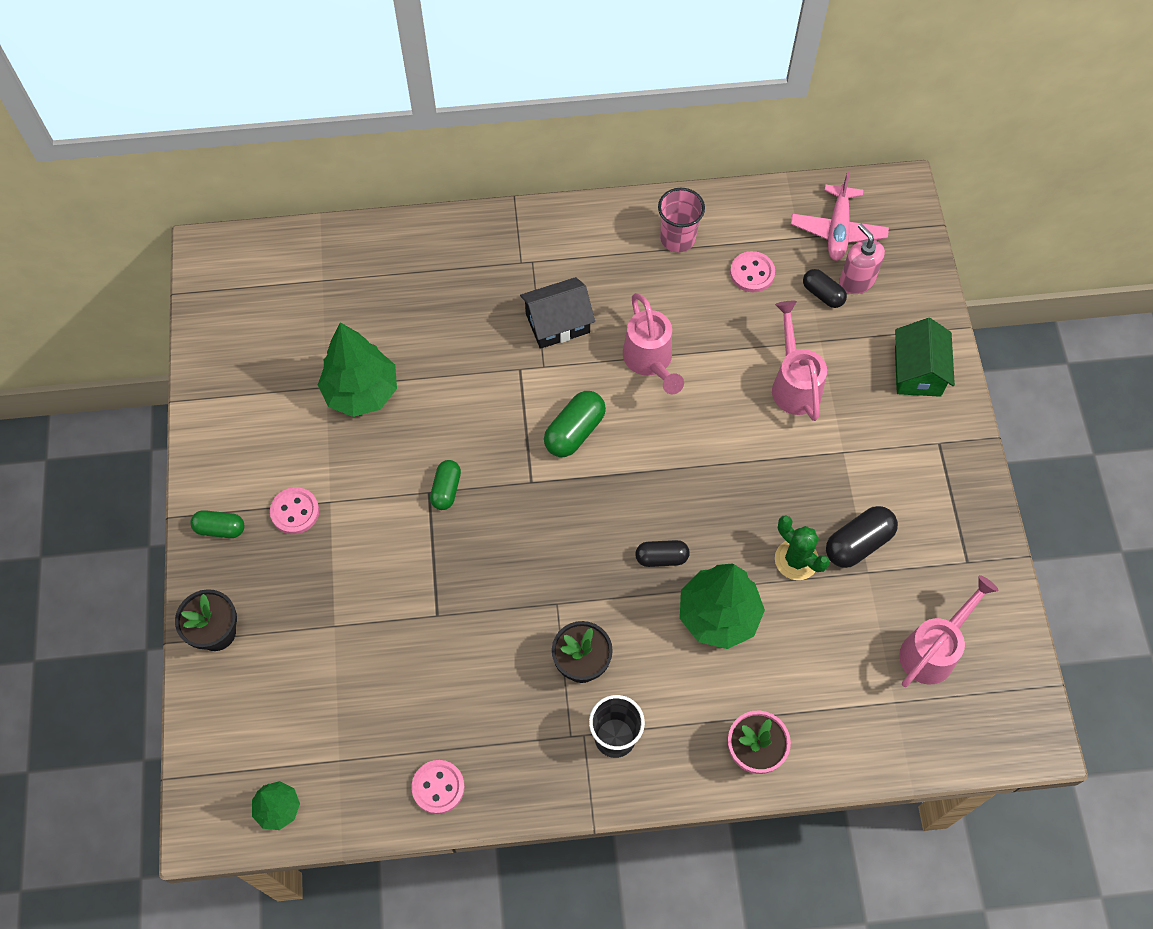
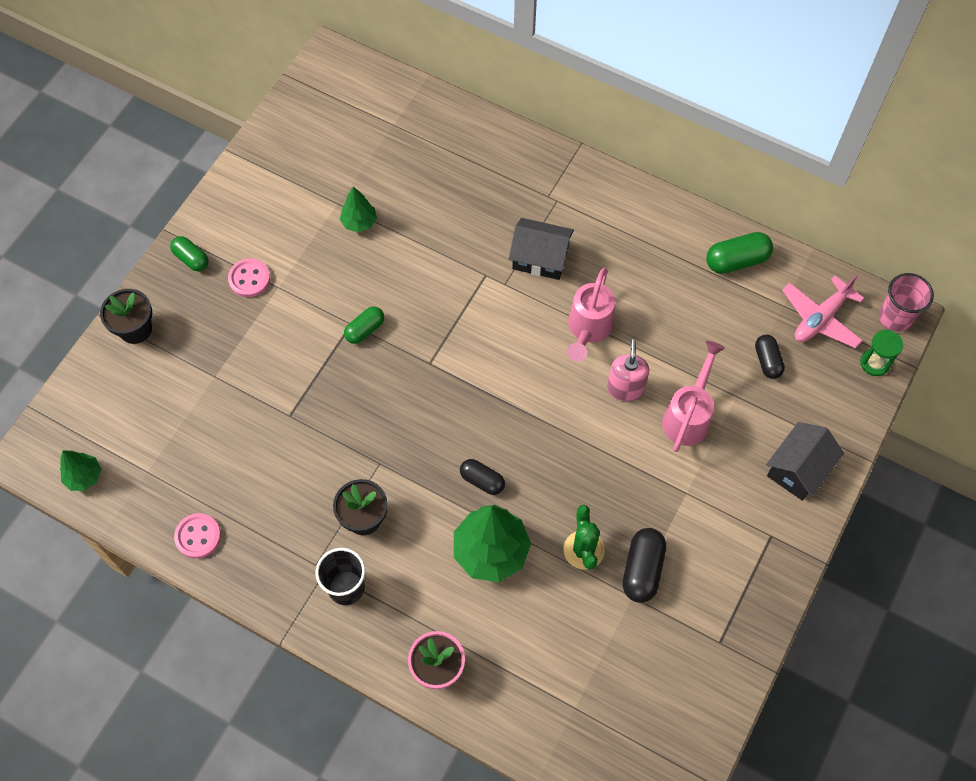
camera: 35 degrees right, 0 degrees up
green tree [318,322,397,417] -> green tree [340,186,377,232], size x0.54
green capsule [544,391,606,457] -> green capsule moved to [706,232,773,274]
pink cup [658,188,705,252] -> pink cup moved to [879,273,934,332]
pink button [730,251,775,292] -> none
black capsule [826,506,898,568] -> black capsule turned 75 degrees counterclockwise [623,528,666,603]
pink soap dispenser [839,223,885,294] -> pink soap dispenser moved to [607,339,649,401]
green house [895,318,955,397] -> black house [766,422,844,501]
pink watering can [899,575,999,687] -> none
none -> green hourglass [860,330,903,376]

